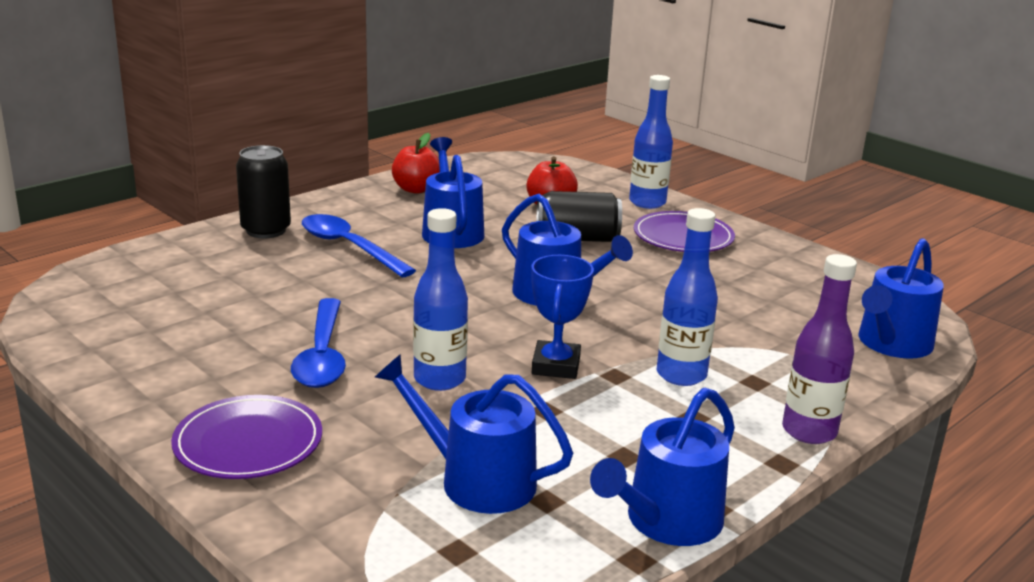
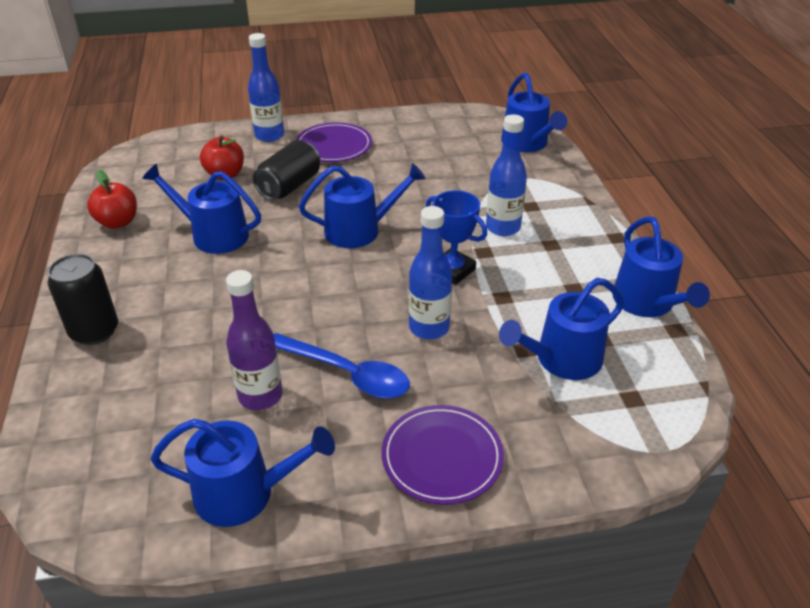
camera: 55 degrees left, 15 degrees up
blue spoon [302,214,416,277] -> none
purple bottle [782,254,857,444] -> purple bottle moved to [226,270,283,410]
none -> blue watering can [151,419,335,527]

